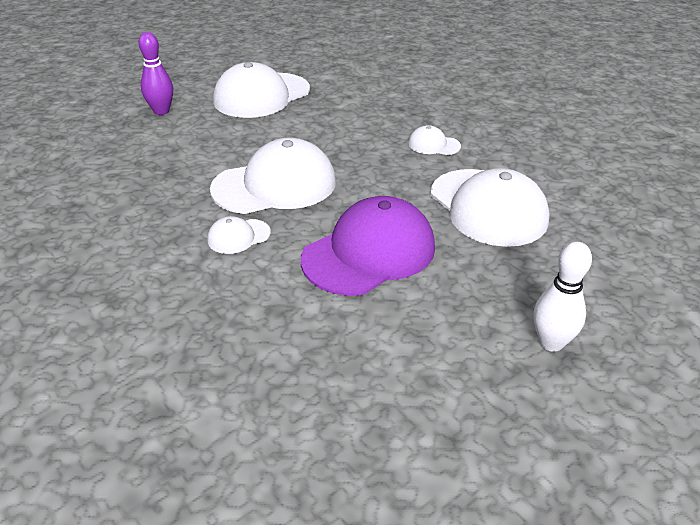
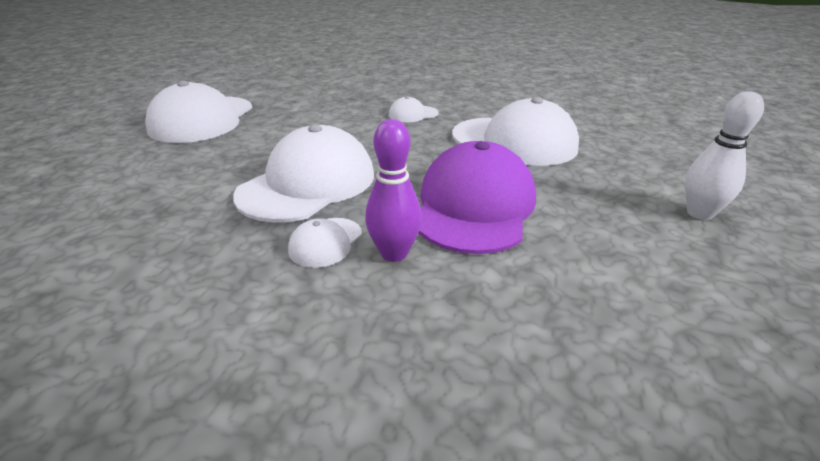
camera: 35 degrees left, 5 degrees down
purple bowling pin [138,32,173,115] -> purple bowling pin moved to [365,119,422,262]

